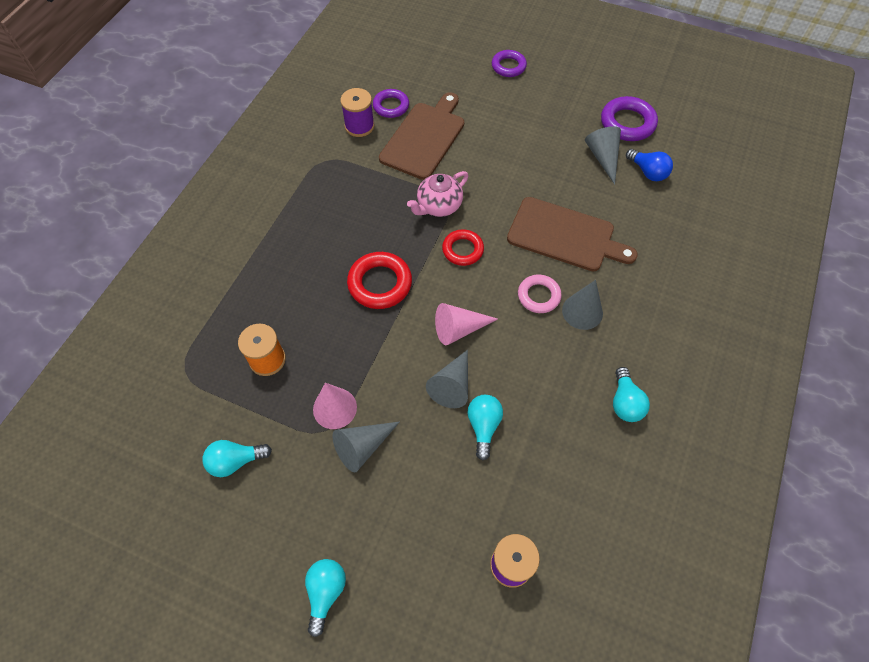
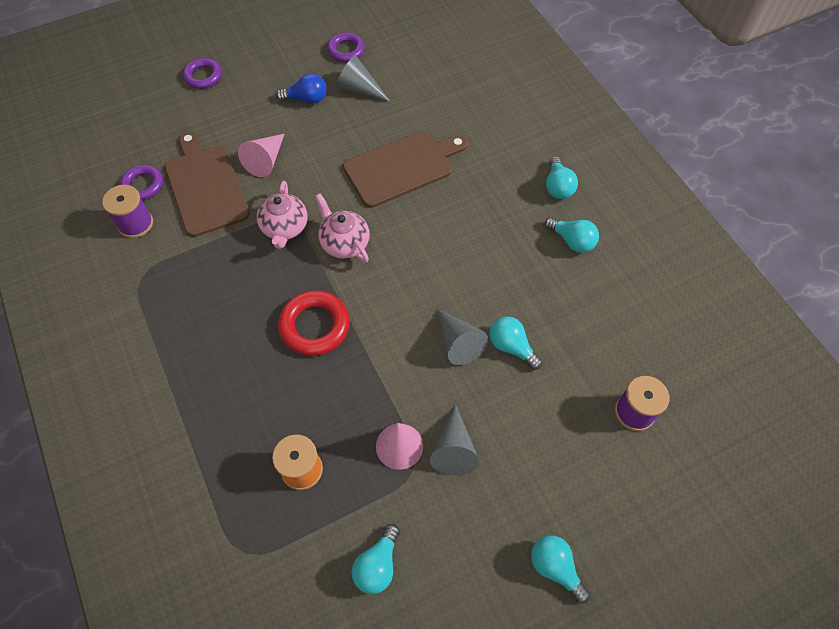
camera: 50 degrees left, 0 degrees up
pink cone [435,303,498,345] -> pink cone moved to [238,134,284,177]
red ring [442,229,484,266] -> pink teapot [315,193,370,263]
pink ring [518,275,562,313] -> none
grey cone [562,280,603,330] -> none
purple ring [601,96,658,141] -> purple ring [327,33,365,62], size x0.67
blue light bulb [626,149,673,181] -> blue light bulb moved to [276,73,326,104]
none -> turquoise light bulb [546,156,578,199]

